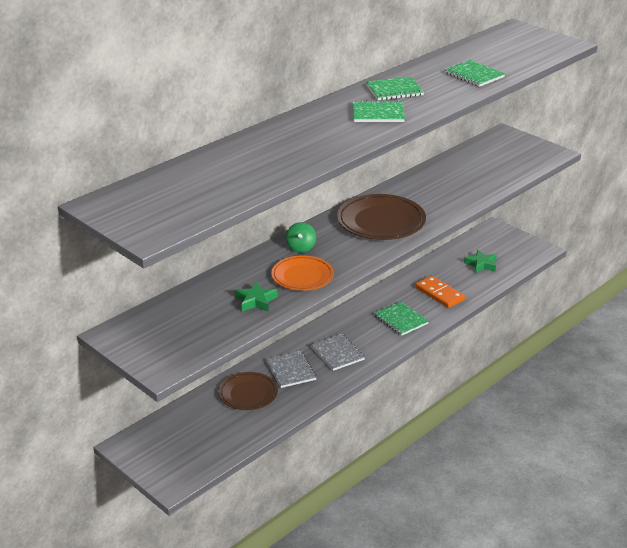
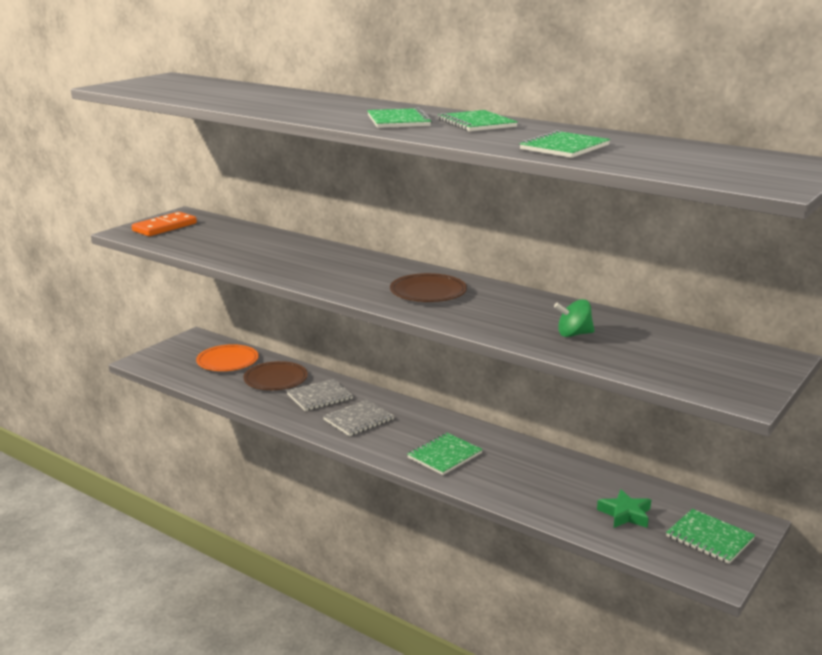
camera: 80 degrees right, 10 degrees down
green star [235,281,277,312] -> none
orange plate [271,255,334,291] -> orange plate moved to [196,344,259,371]
green spinning top [286,222,316,253] -> green spinning top moved to [554,299,595,337]
brown plate [337,194,426,240] -> brown plate [390,273,467,302], size x0.65
orange domino [415,276,465,308] -> orange domino moved to [132,212,197,236]
none -> green notebook [666,509,755,564]

